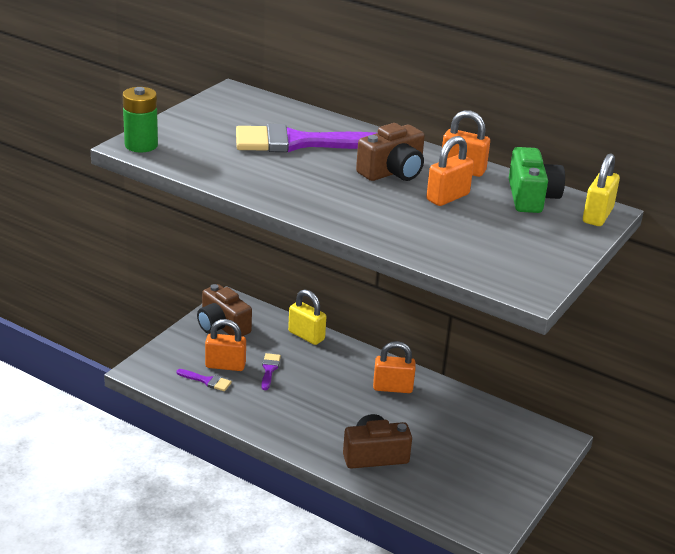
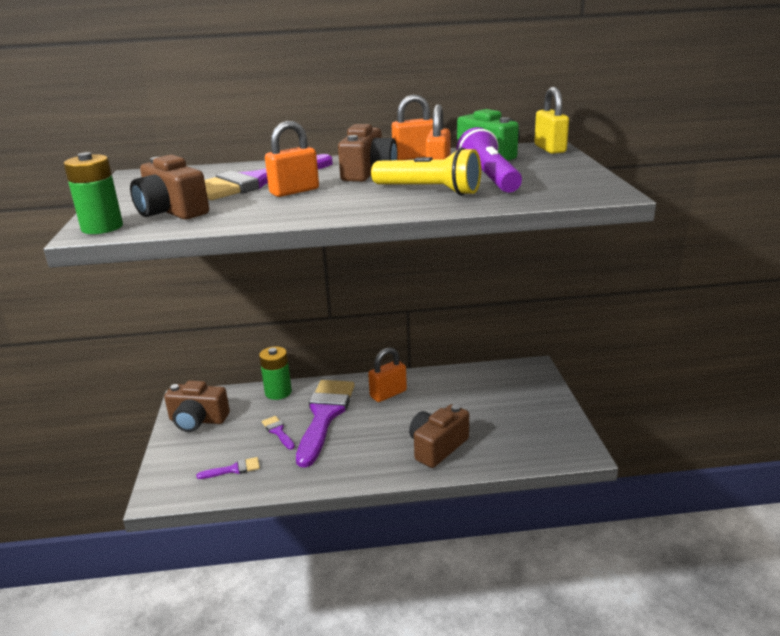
camera: 35 degrees left, 5 degrees down
orange padlock [205,319,246,371] -> orange padlock moved to [265,121,319,197]
yellow padlock [288,289,326,345] -> green battery [259,346,292,400]
none -> brown camera [130,155,209,220]
none -> purple brush [296,380,355,468]
none -> yellow flashlight [371,148,481,196]
none -> purple flashlight [456,127,522,193]

